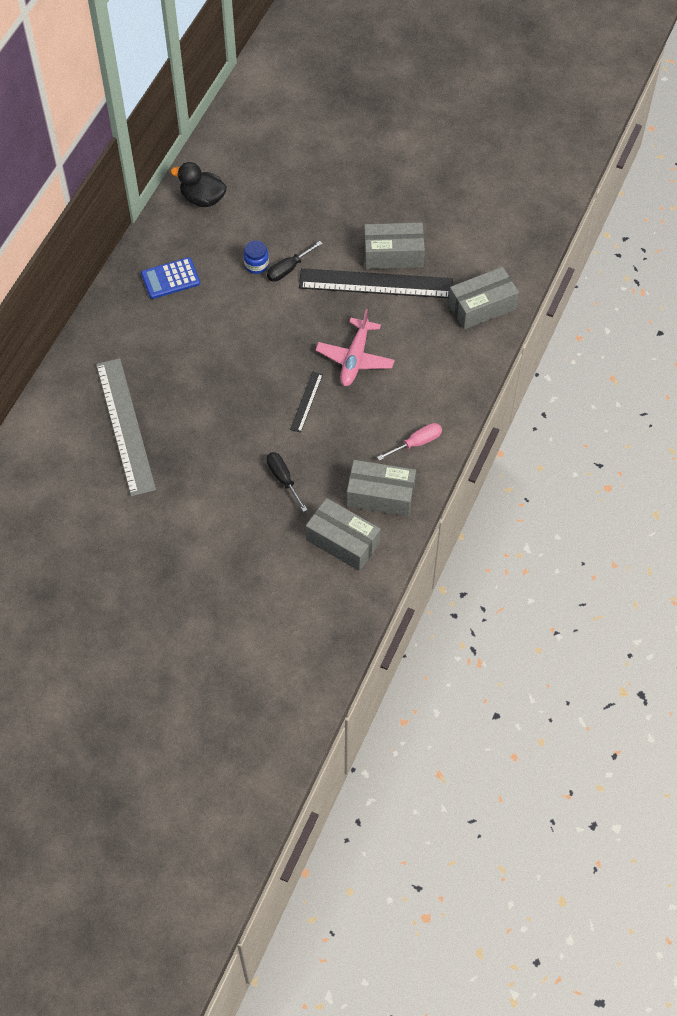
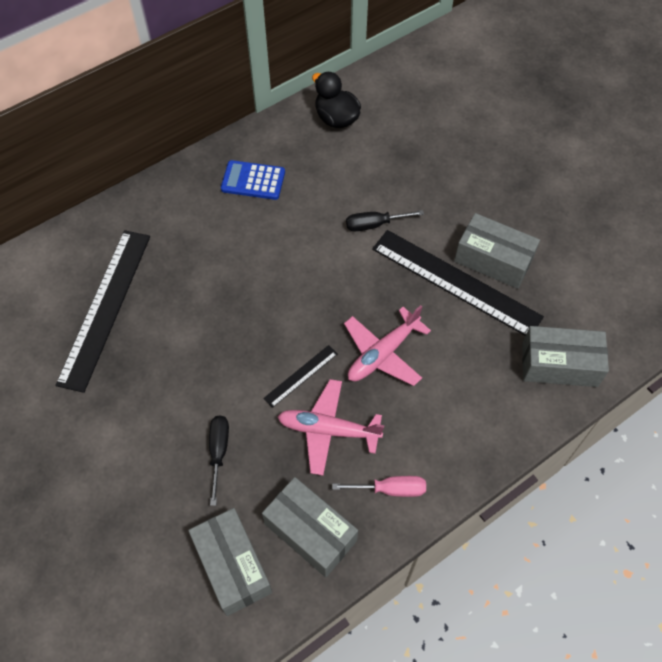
camera: 30 degrees right, 0 degrees up
grey ruler [96,358,156,497] -> black ruler [55,230,150,393]
blue jar [244,240,269,274] -> none
none -> pink plane [278,379,384,476]

